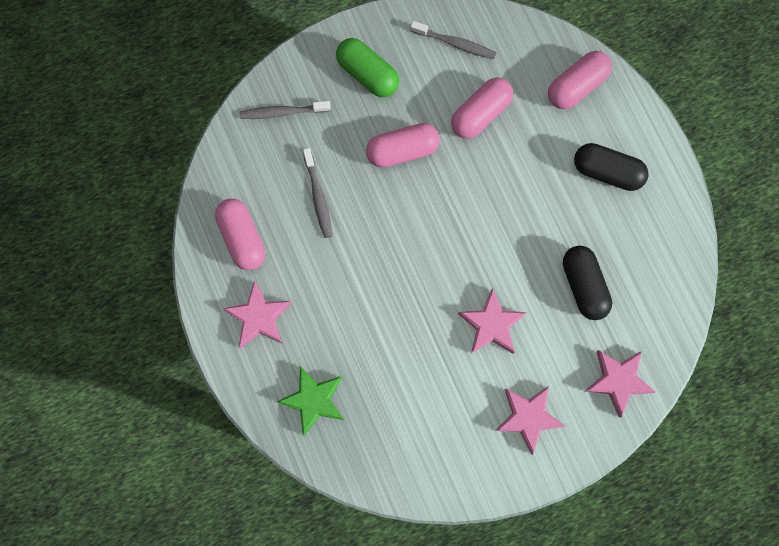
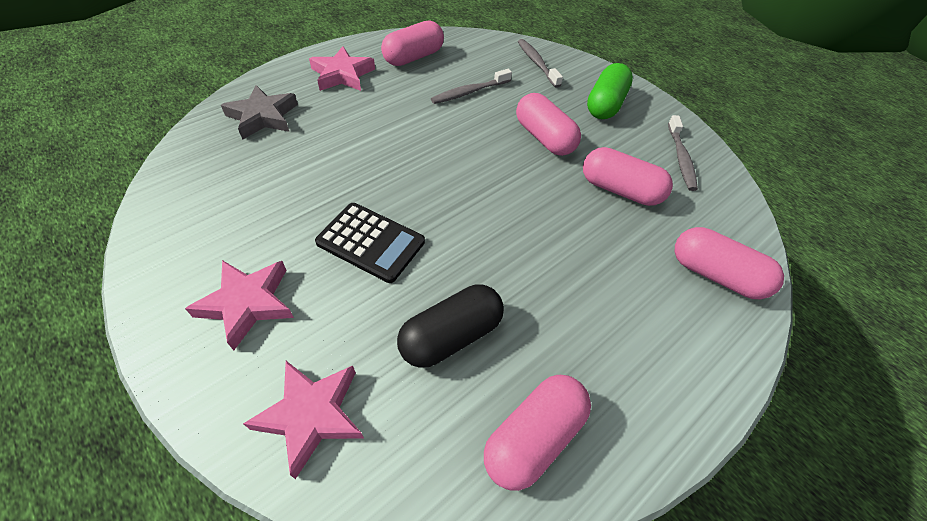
camera: 70 degrees right, 25 degrees down
green star [277,366,344,436] -> grey star [221,85,298,140]
pink star [458,288,527,354] -> black calculator [315,203,425,283]
black capsule [574,143,649,191] -> none
none -> pink capsule [484,375,591,491]

